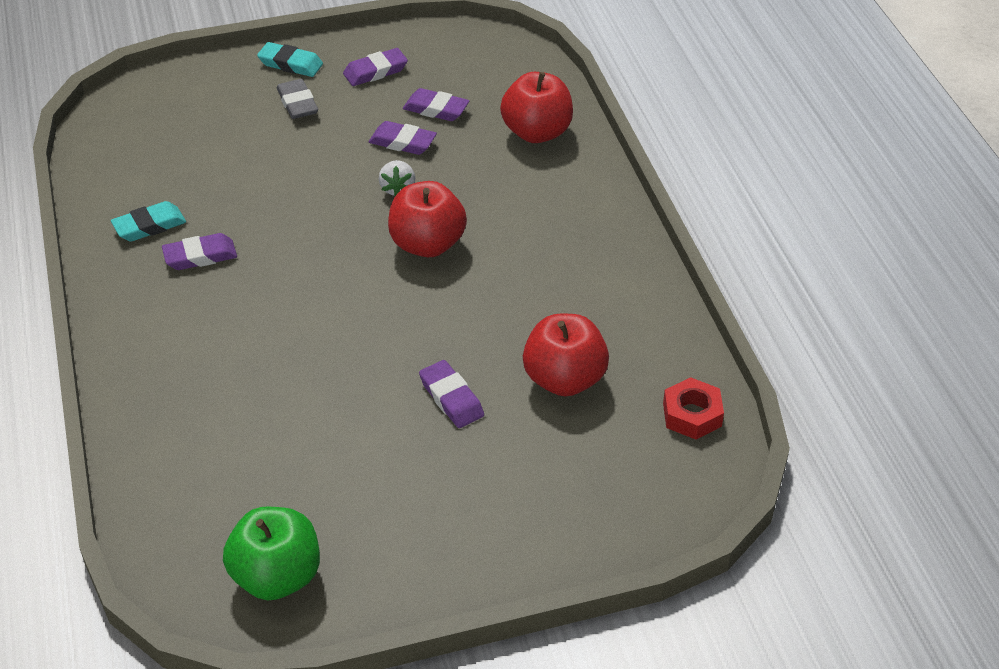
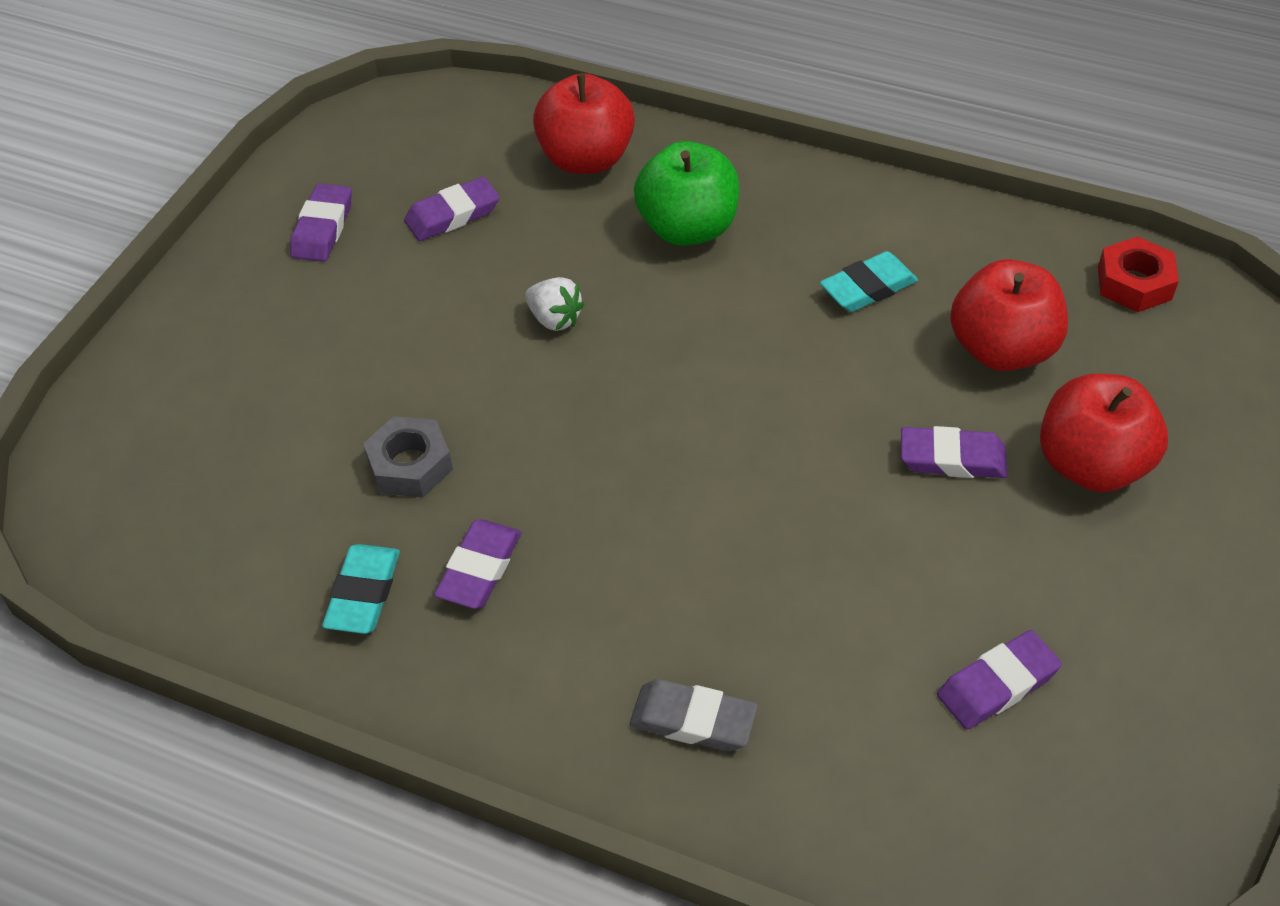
camera: 50 degrees left, 5 degrees up
green apple [223,507,320,600] -> green apple moved to [634,141,740,246]
turquoise eraser [257,42,323,77] -> turquoise eraser moved to [820,251,918,312]
grey eraser [277,79,318,119] -> grey eraser moved to [630,679,758,751]
purple eraser [369,121,437,155] -> purple eraser moved to [937,630,1062,730]
red apple [388,181,467,257] -> red apple moved to [1040,374,1168,492]
none -> grey nut [363,416,453,498]

